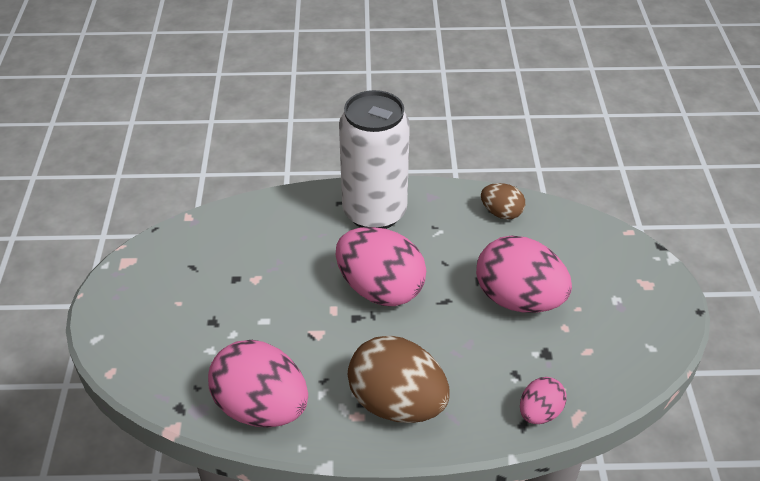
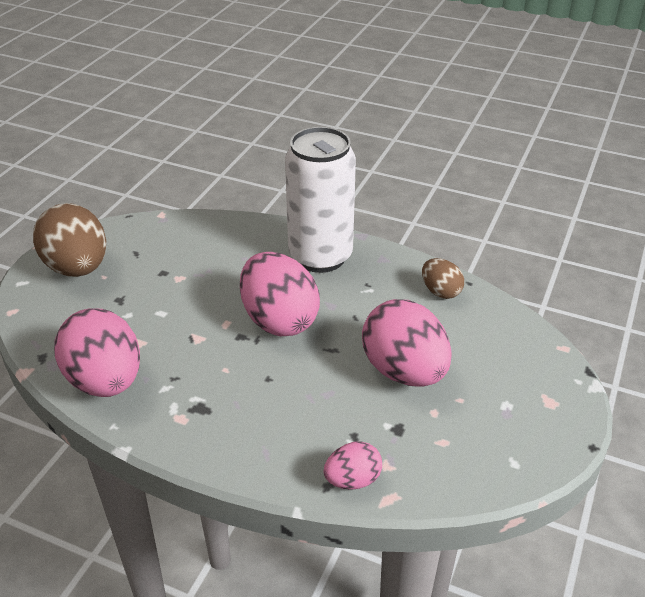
camera: 25 degrees right, 5 degrees down
brown egg [348,335,449,423] -> brown egg moved to [33,203,106,277]

